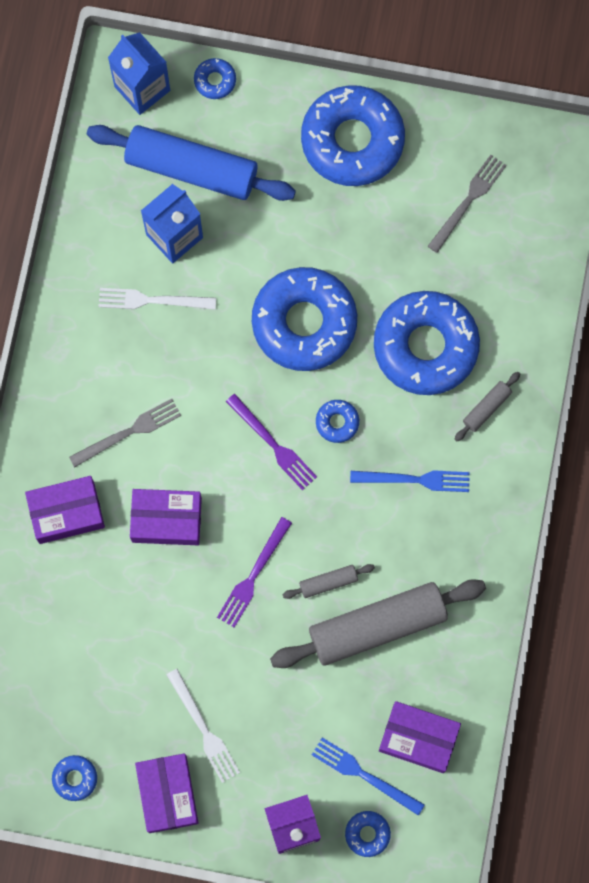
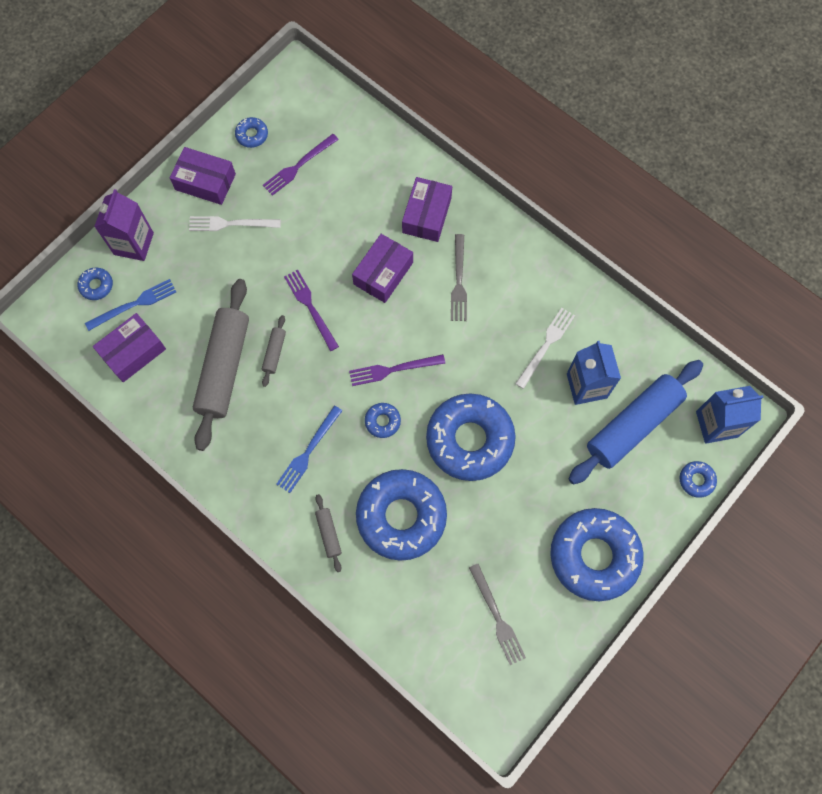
camera: 120 degrees right, 5 degrees down
none -> purple fork [263,134,339,196]

